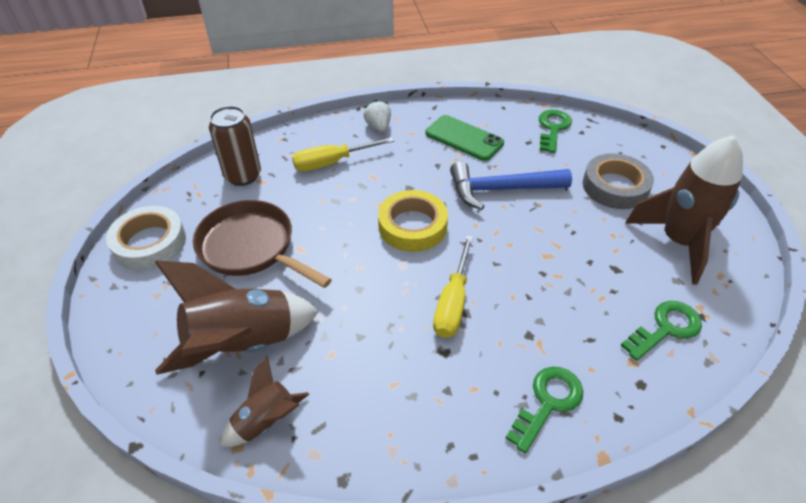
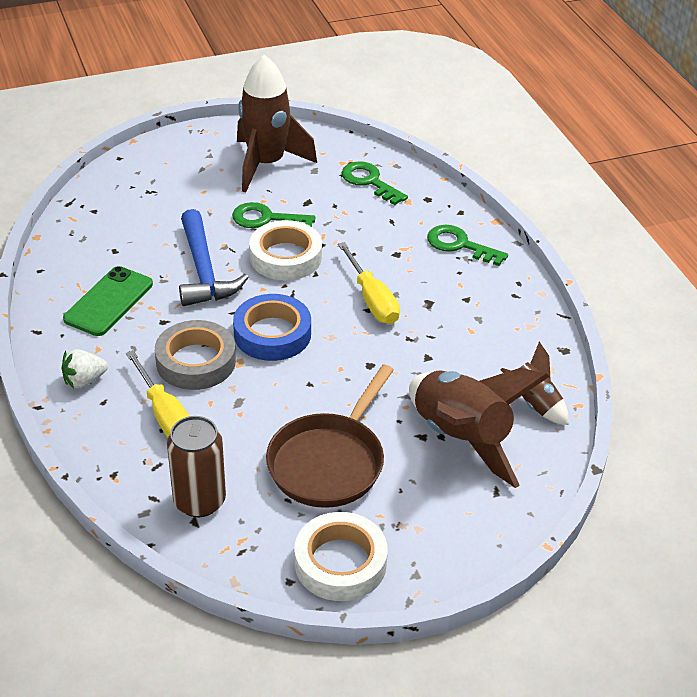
camera: 100 degrees left, 5 degrees down
yellow tape [378,190,448,252] -> blue tape [233,294,311,361]
yellow screwdriver [433,235,473,338] -> yellow screwdriver turned 60 degrees clockwise [338,242,400,324]
green key [539,110,572,153] -> green key moved to [232,202,315,228]
grey tape [583,153,654,209] -> grey tape moved to [155,320,236,390]
none -> white tape [249,220,322,281]

